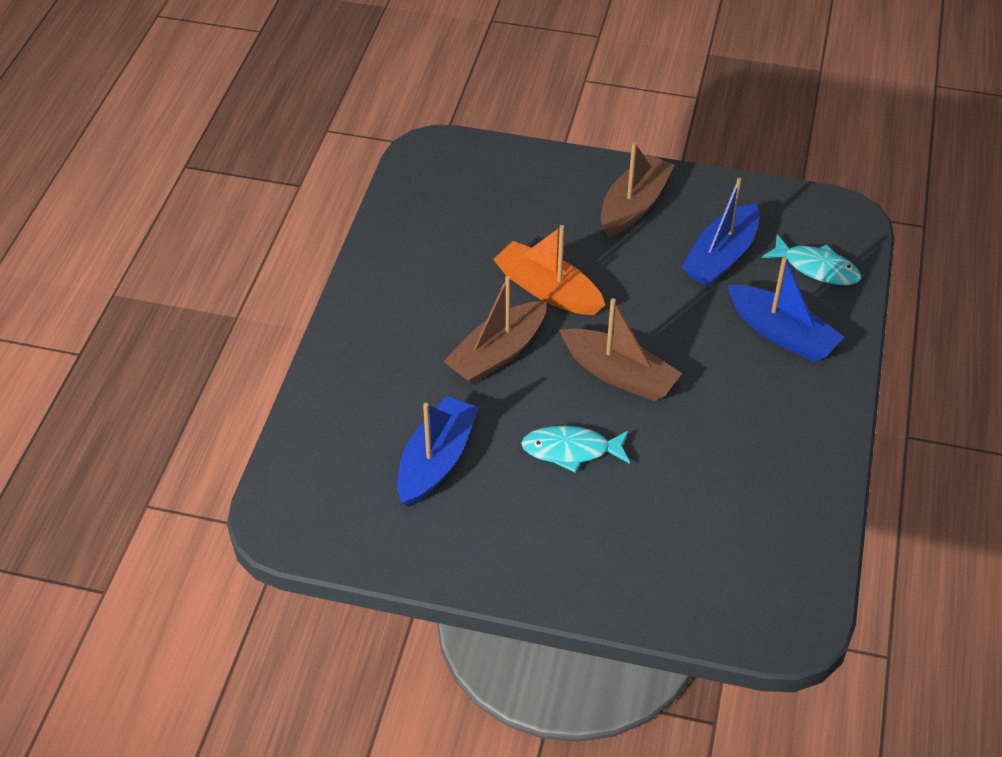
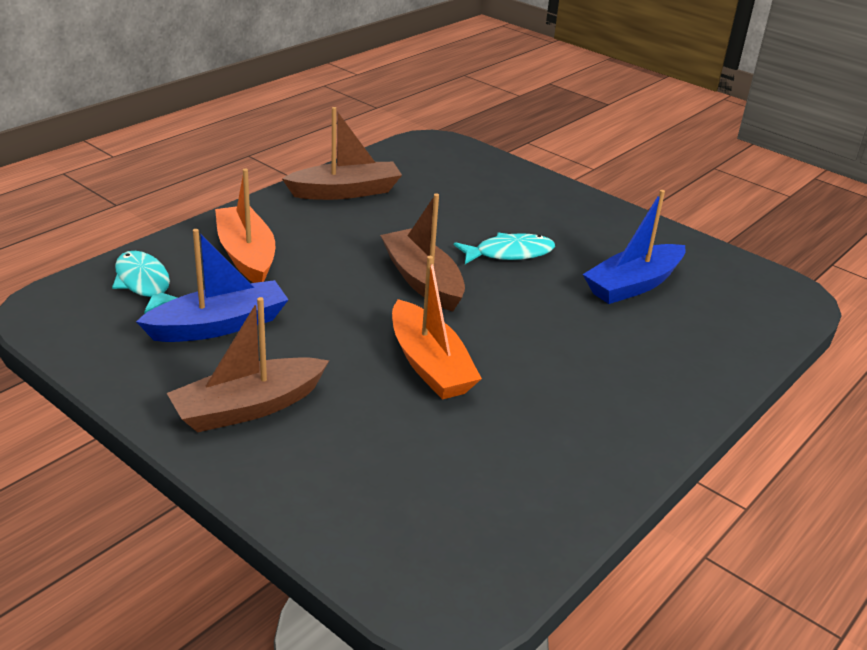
camera: 155 degrees left, 15 degrees down
brown boat [443,276,547,384] -> brown boat moved to [282,107,402,200]
turquoise fish [521,426,630,473] -> turquoise fish turned 45 degrees counterclockwise [454,233,555,264]
blue boat [727,256,844,362] -> orange boat [215,169,275,283]

